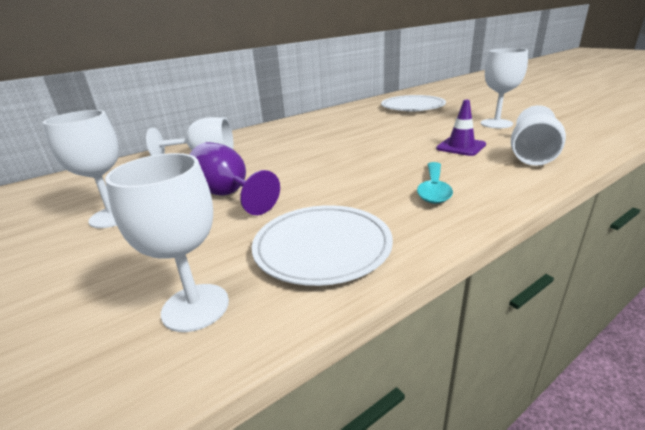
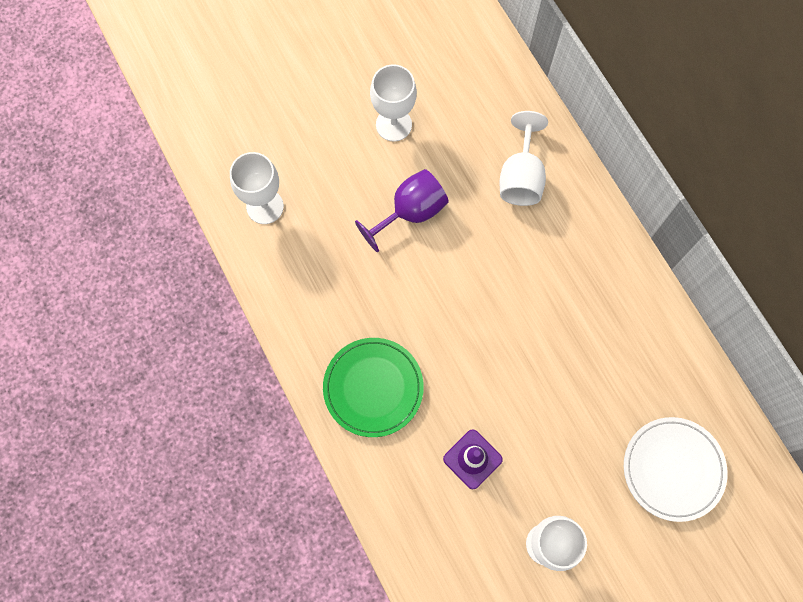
camera: 95 degrees right, 45 degrees up
white plate [252,205,393,286] -> none
turquoise spoon [417,162,453,204] -> green plate [323,338,424,437]
white goblet [511,105,566,166] -> none

